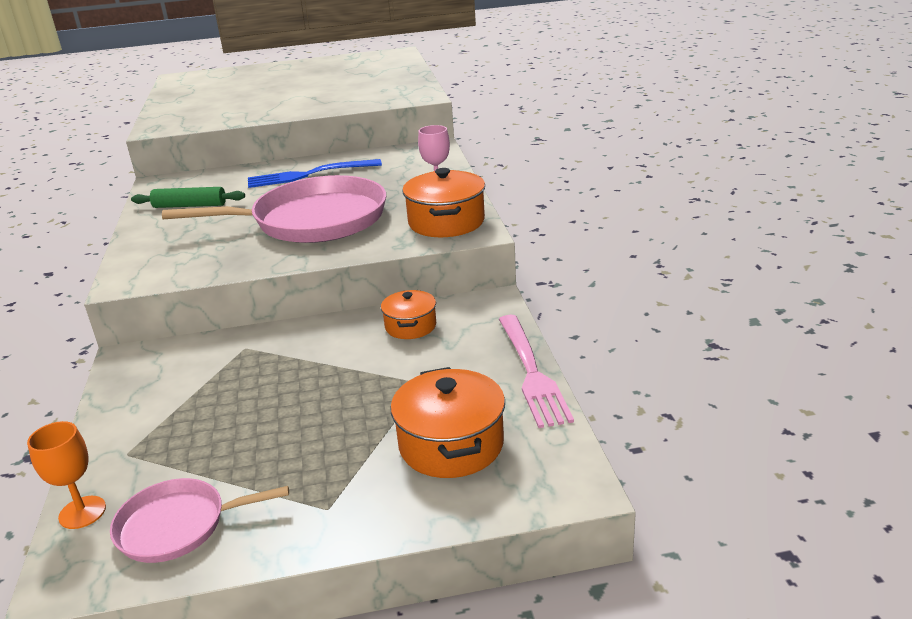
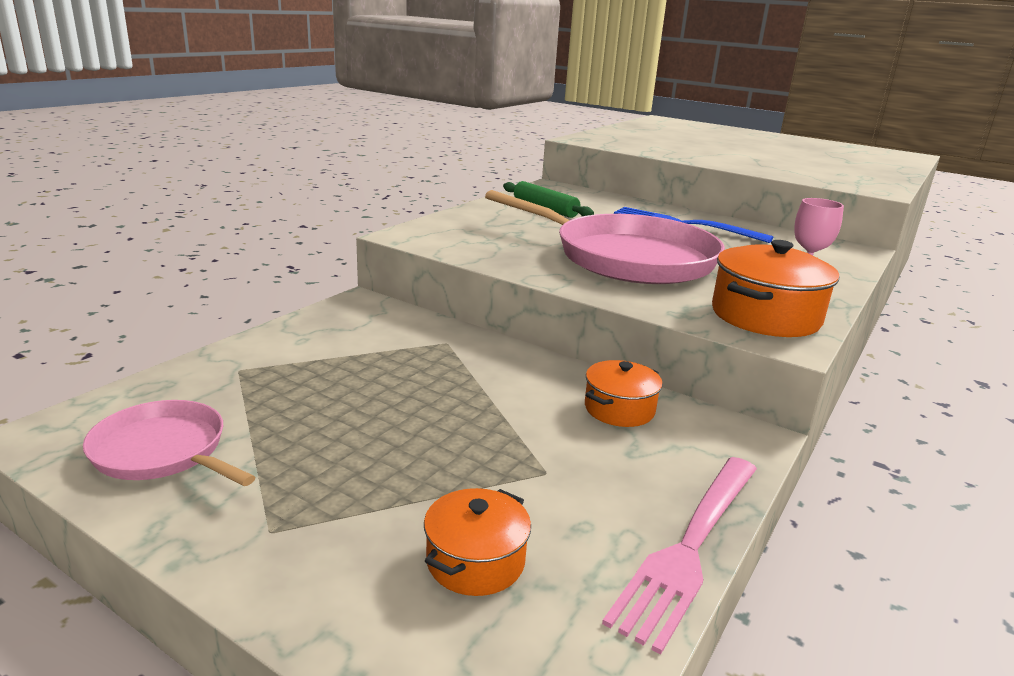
camera: 40 degrees right, 5 degrees down
orange goblet [27,421,106,529] -> none
orange pot [390,367,505,478] -> orange pot [424,488,531,596], size x0.61

